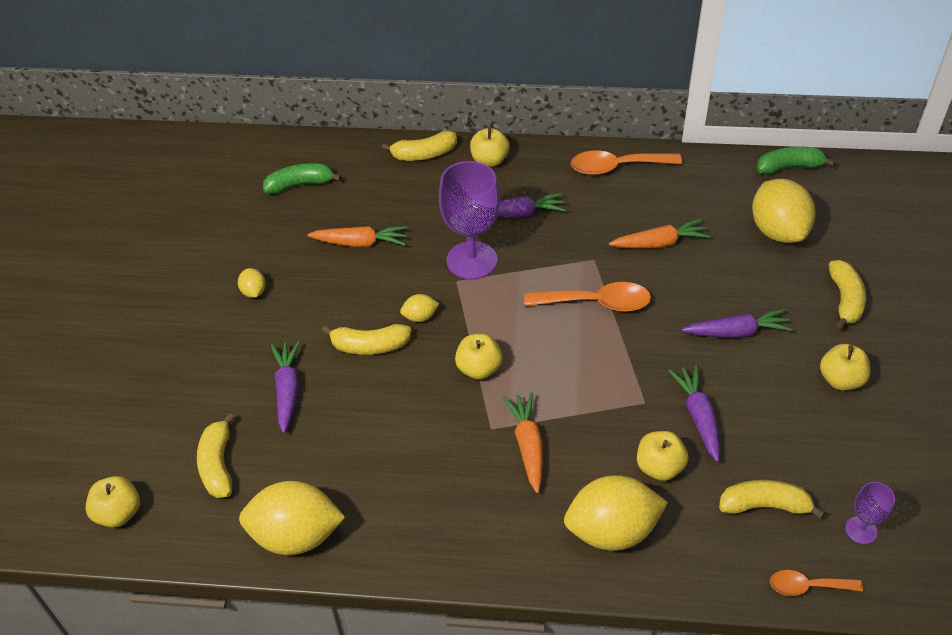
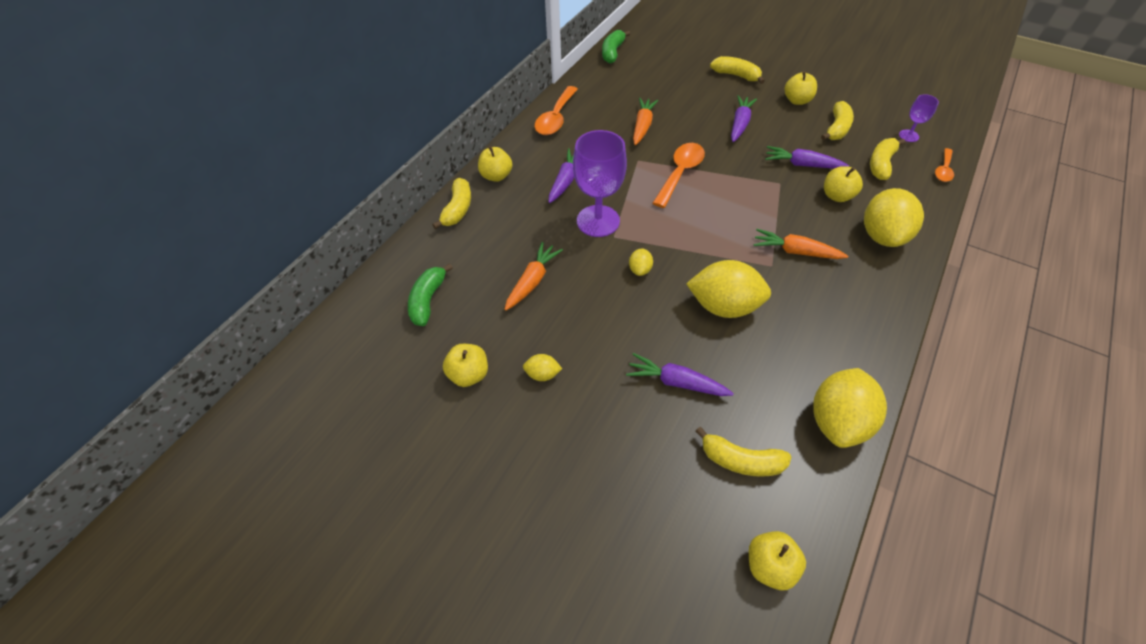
camera: 65 degrees left, 5 degrees up
yellow banana [322,324,412,355] -> yellow banana moved to [821,101,854,140]
yellow apple [455,334,503,380] -> yellow apple moved to [443,344,488,387]
yellow lemon [752,179,815,243] -> yellow lemon moved to [686,260,771,318]

